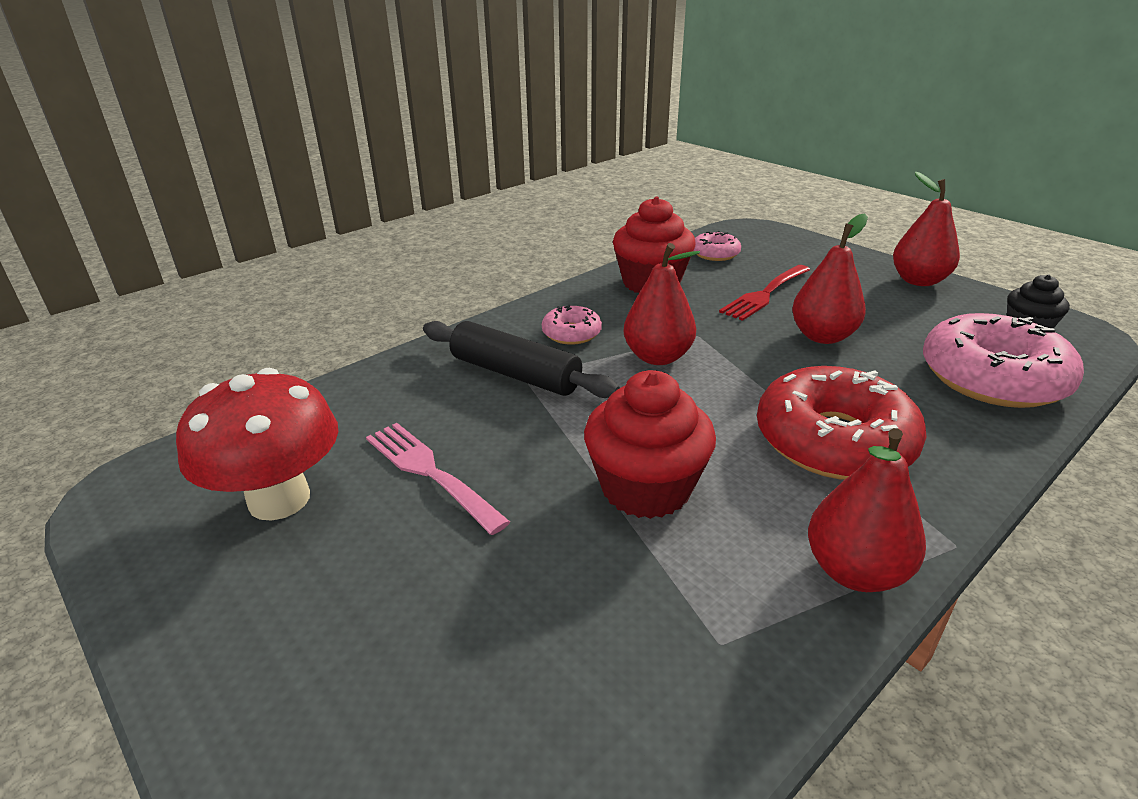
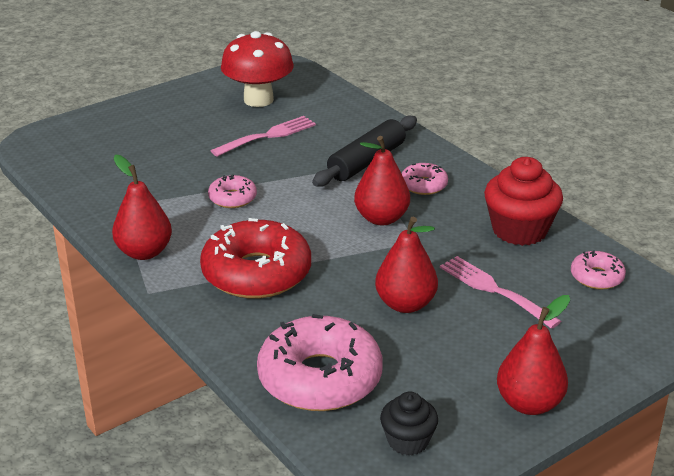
camera: 95 degrees right, 0 degrees up
red cupcake [584,370,716,519] -> pink donut [208,175,257,208]
red fork [719,265,810,321] -> pink fork [440,256,561,329]

